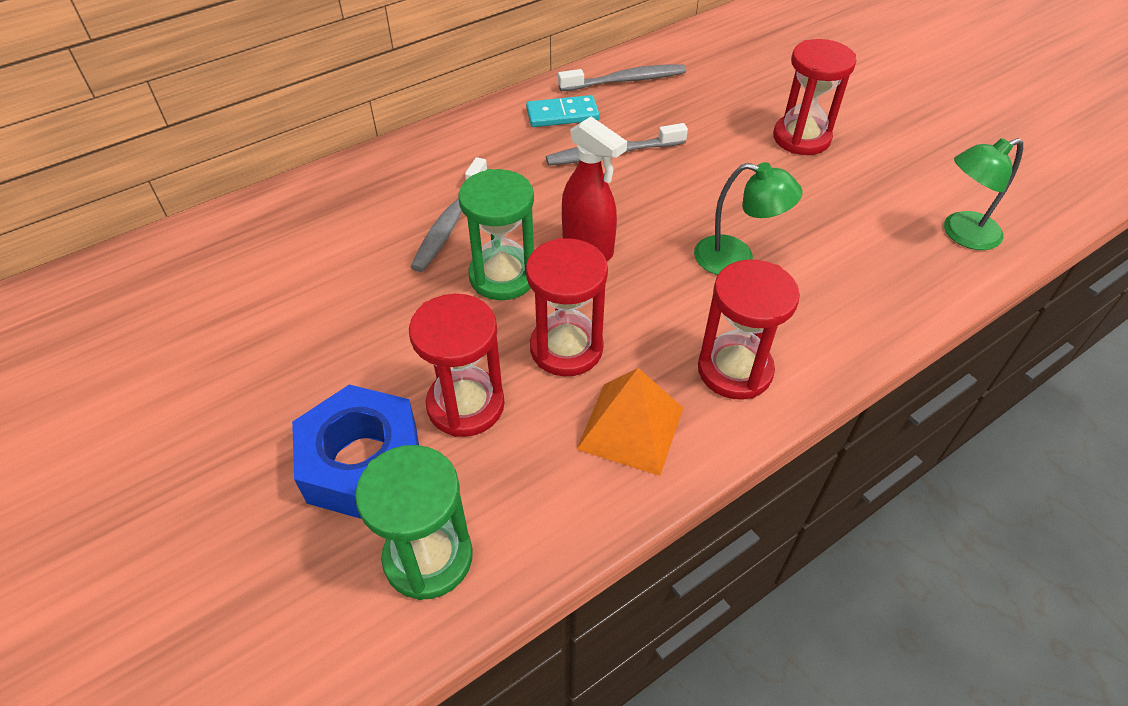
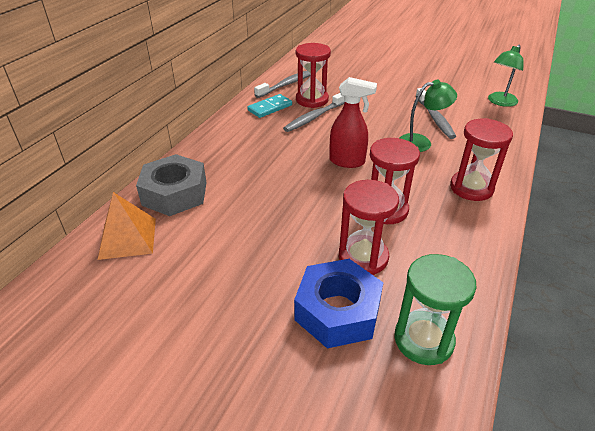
camera: 30 degrees left, 10 degrees down
grey toothbrush [410,157,487,272] -> grey toothbrush moved to [416,88,456,139]
green hourglass [458,169,534,300] -> none
orange pyramid [576,368,683,476] -> orange pyramid moved to [98,192,156,260]
red hourglass [773,39,856,155] -> red hourglass moved to [296,43,331,108]
none -> grey nut [136,154,207,216]

